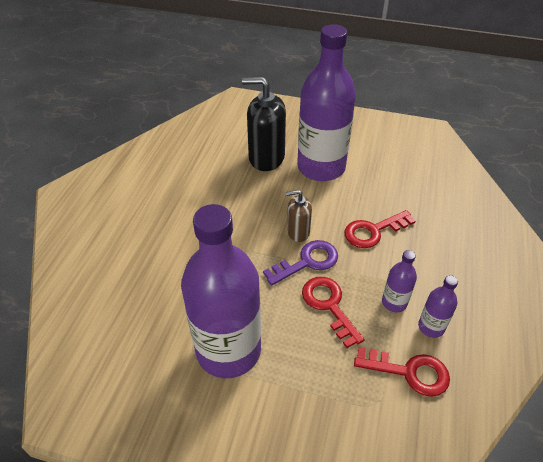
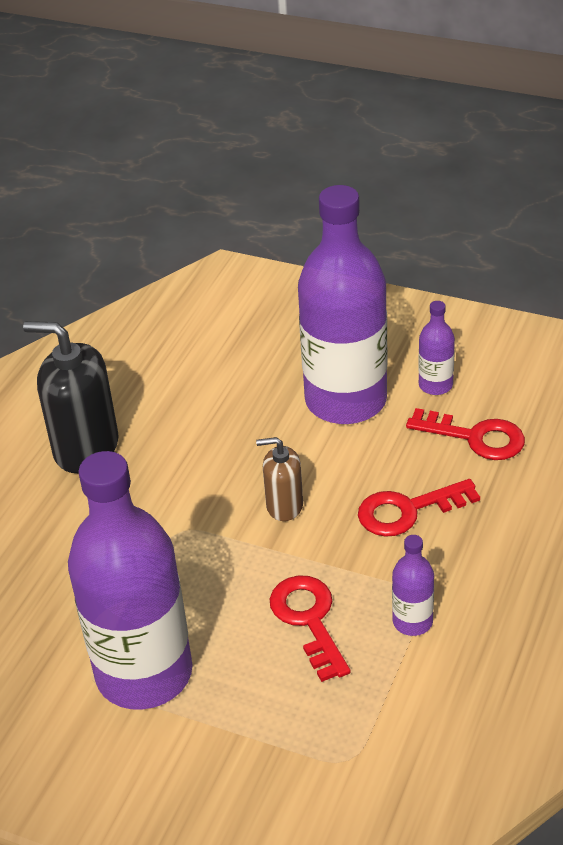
camera: 10 degrees right, 5 degrees down
black soap dispenser [242,77,286,171] -> black soap dispenser moved to [23,321,119,473]
purple key [263,240,338,286] -> none
red key [354,347,450,397] -> red key moved to [406,408,525,460]
purple bottle [418,275,458,338] -> purple bottle moved to [418,301,455,395]

